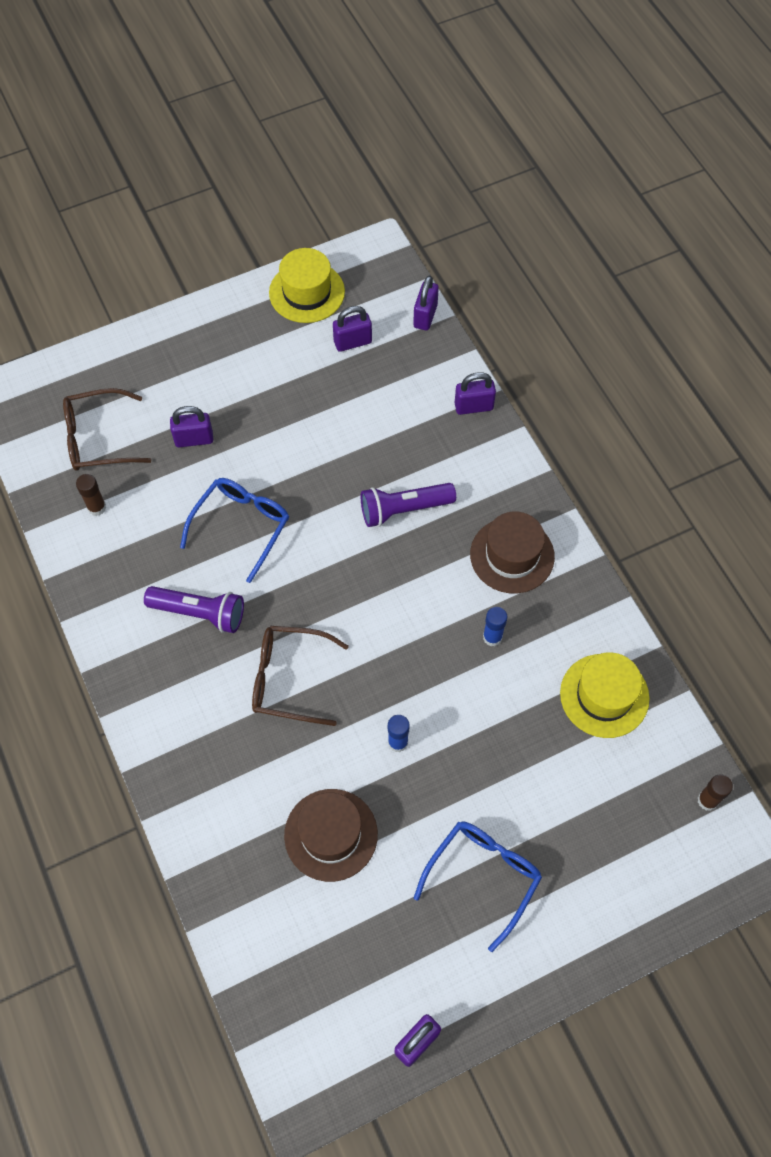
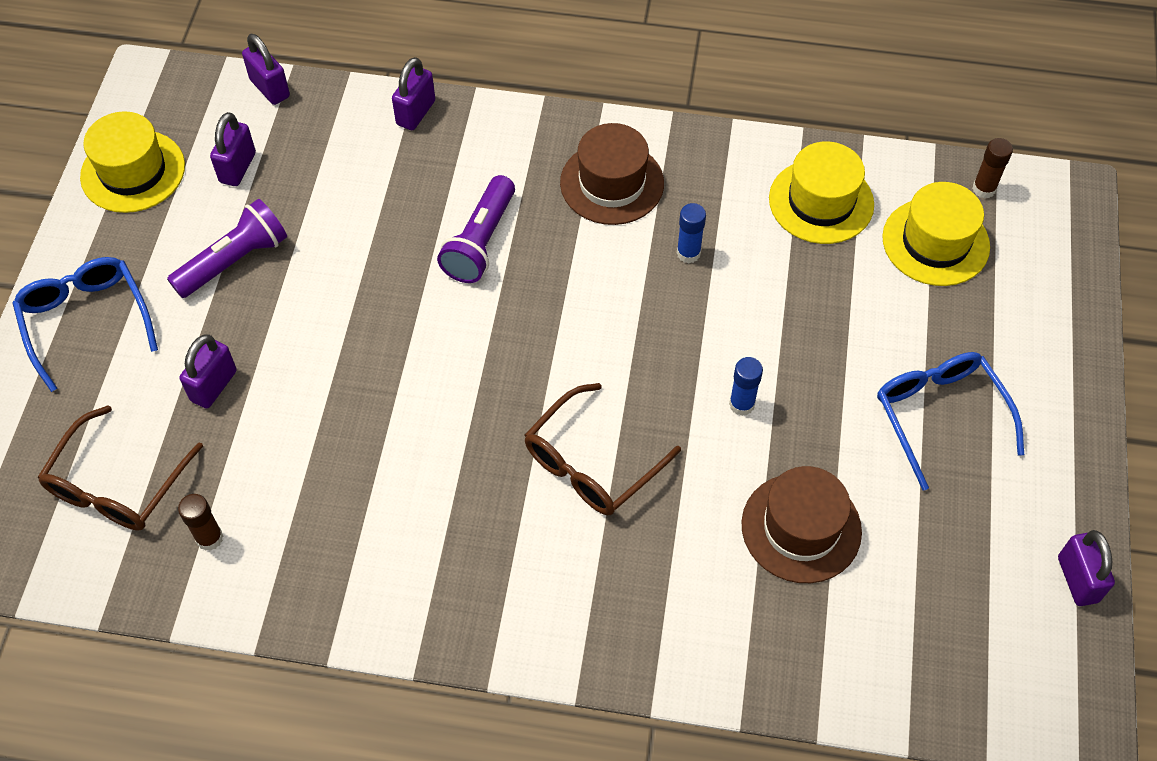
camera: 55 degrees left, 5 degrees down
purple flashlight [144,586,244,633] -> purple flashlight moved to [167,199,287,298]
blue glasses [180,478,289,583] -> blue glasses moved to [12,257,158,392]
none -> yellow hat [882,182,990,286]

